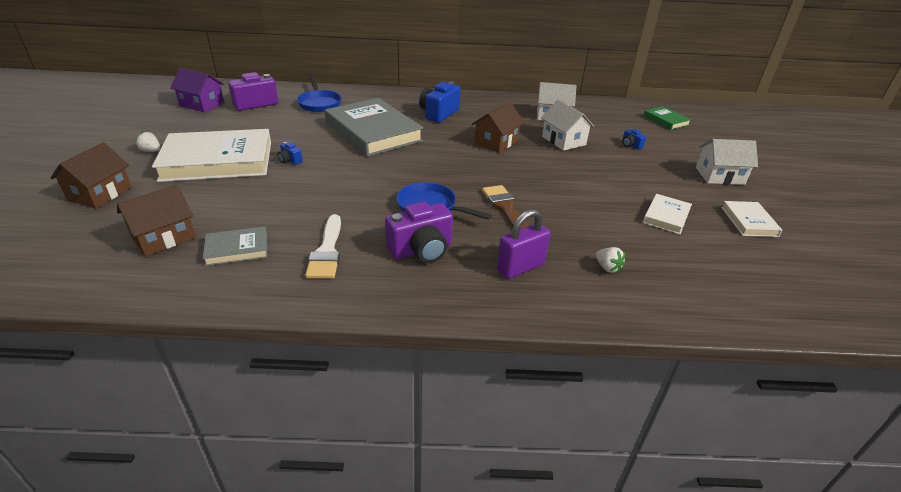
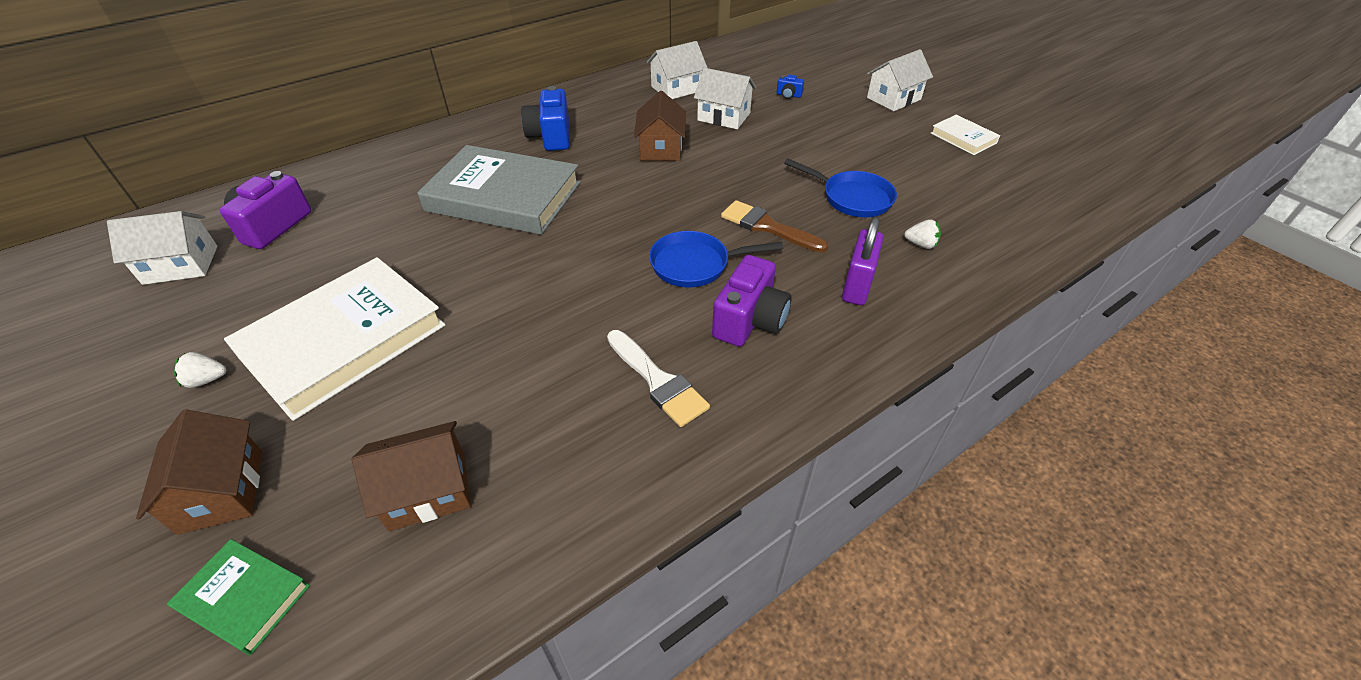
camera: 35 degrees left, 10 degrees up
brown house [117,185,196,256] -> brown house turned 60 degrees clockwise [352,421,471,531]
purple house [170,68,224,112] -> white house [107,211,217,285]
grey book [202,227,267,266] -> none
blue camera [278,142,303,165] -> none
blue pan [297,77,342,112] -> blue pan moved to [784,158,897,217]
white book [643,194,692,234] -> none
green book [644,106,691,130] -> green book moved to [167,539,310,655]

